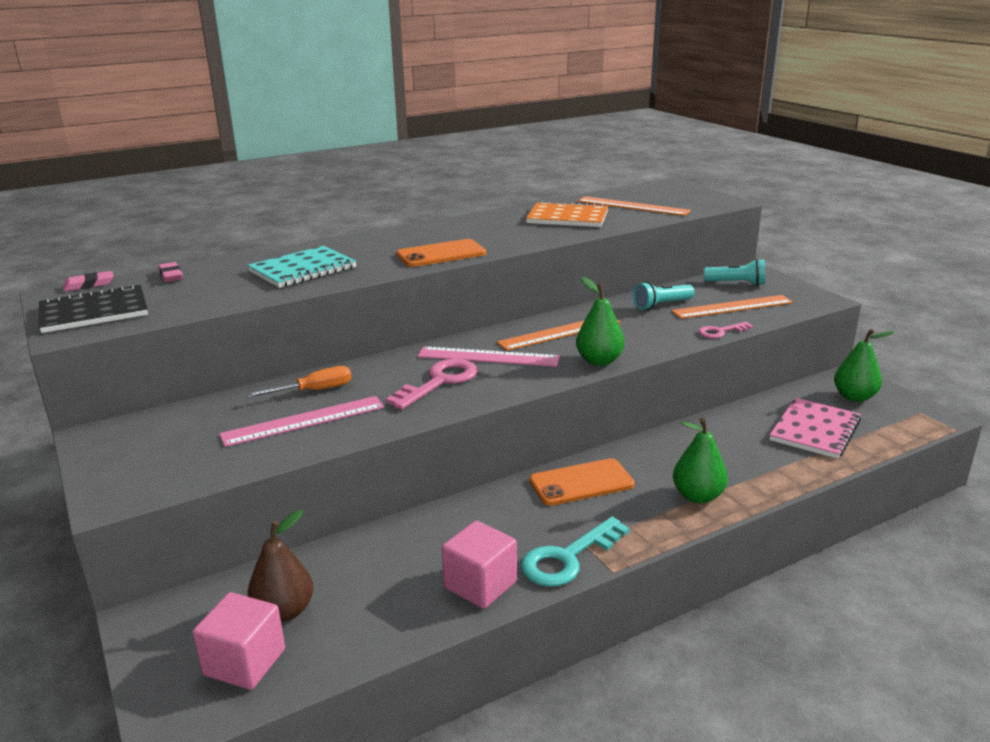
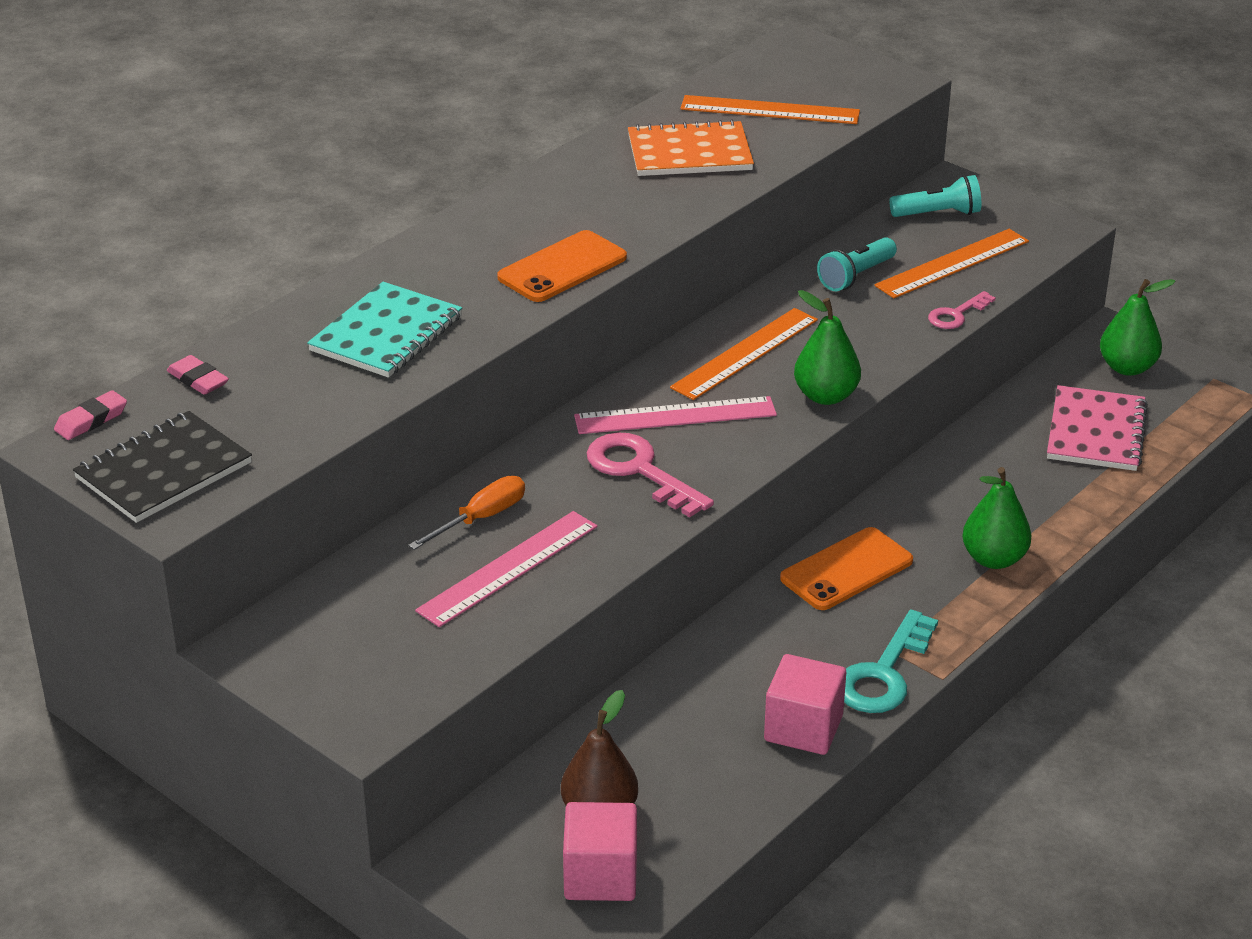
camera: 20 degrees left, 10 degrees up
pink key [386,359,478,410] -> pink key turned 60 degrees counterclockwise [586,433,714,518]

